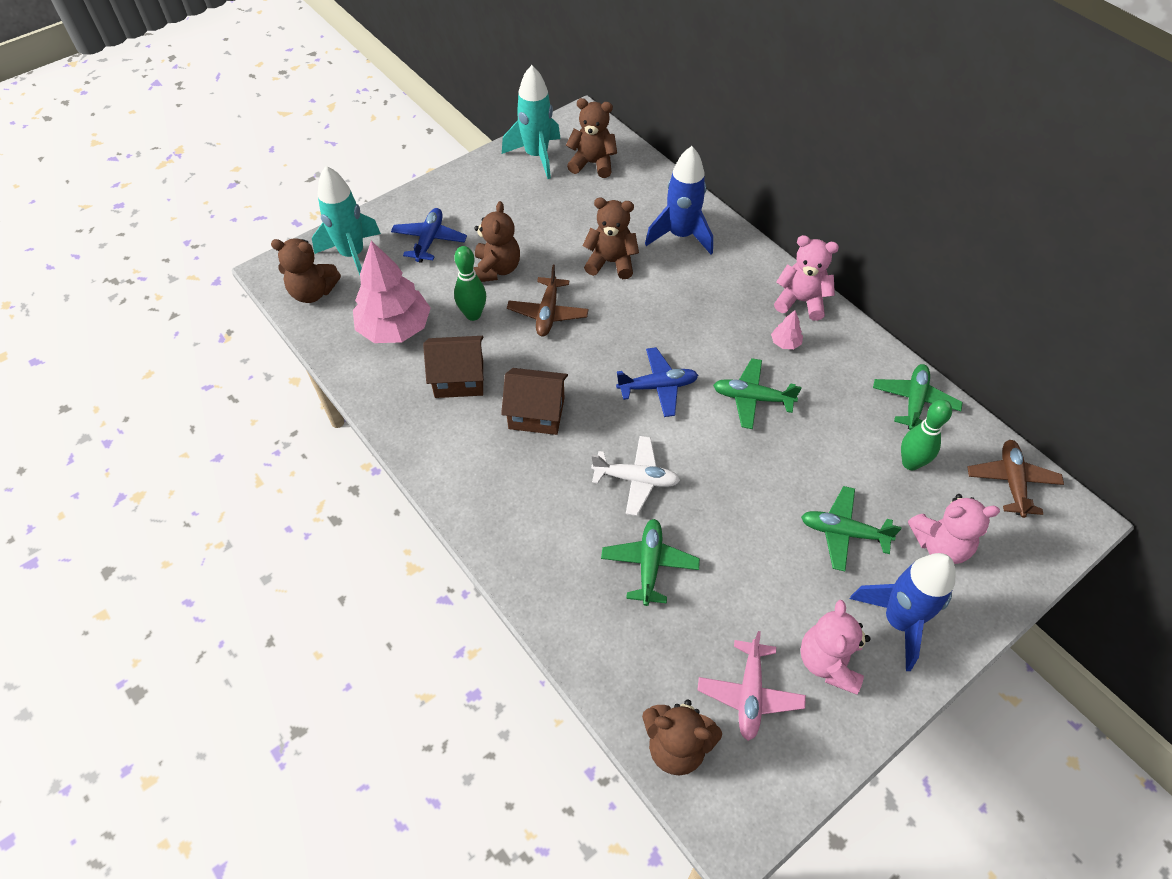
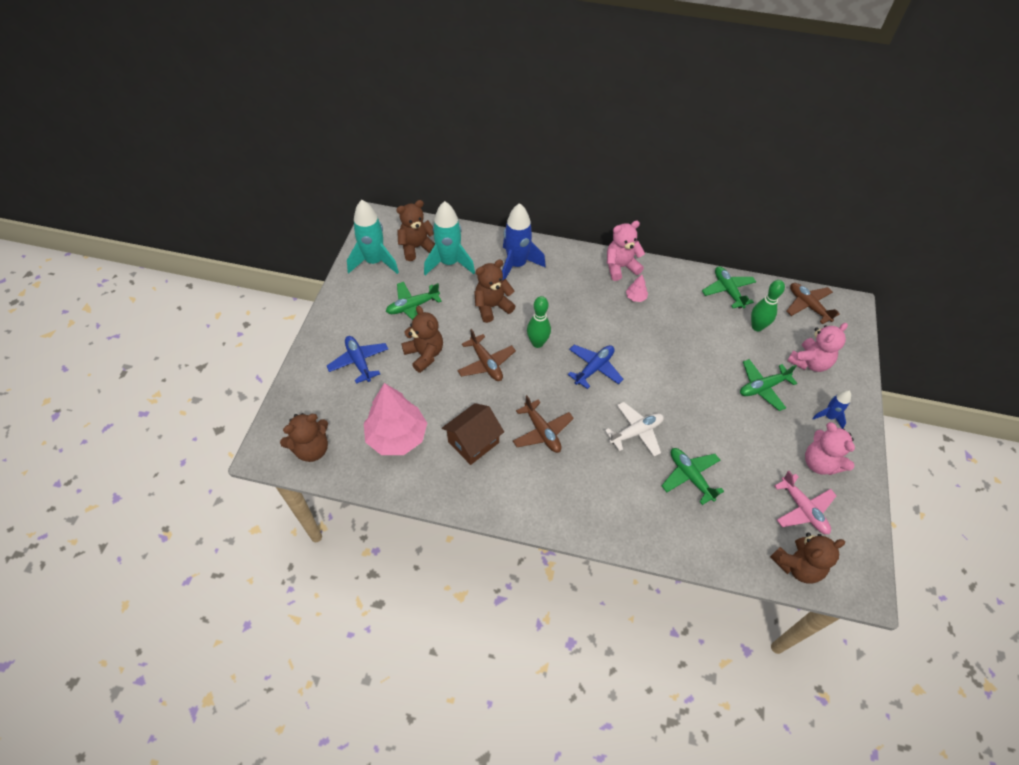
camera: 40 degrees left, 0 degrees up
turquoise rocket [312,166,381,275] -> turquoise rocket moved to [424,201,475,275]
green bowling pin [454,246,486,321] -> green bowling pin moved to [527,296,551,348]
brown house [501,368,568,435] -> brown plane [513,395,574,453]
green plane [713,358,801,429] -> green plane moved to [386,282,442,320]
blue rocket [850,553,956,671] -> blue rocket [812,390,851,429], size x0.52

